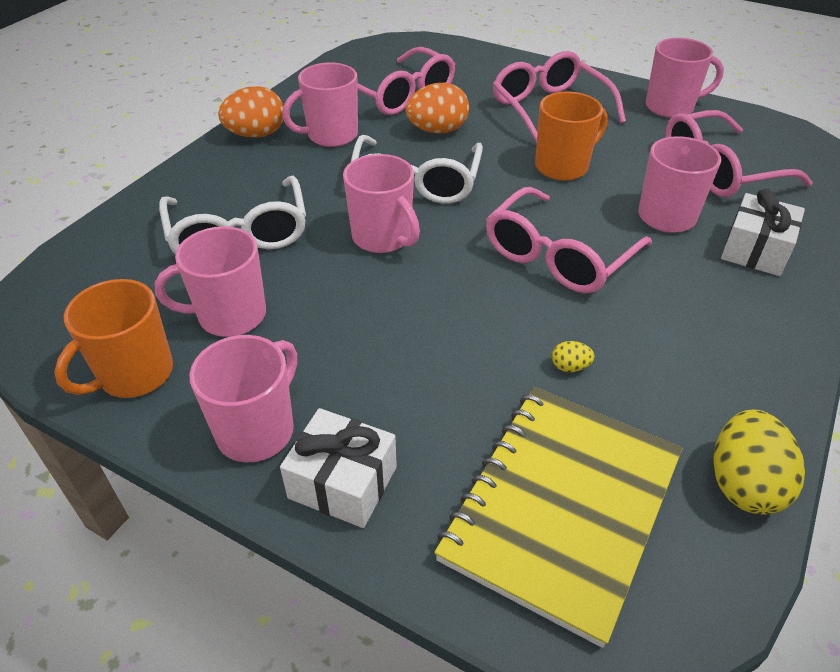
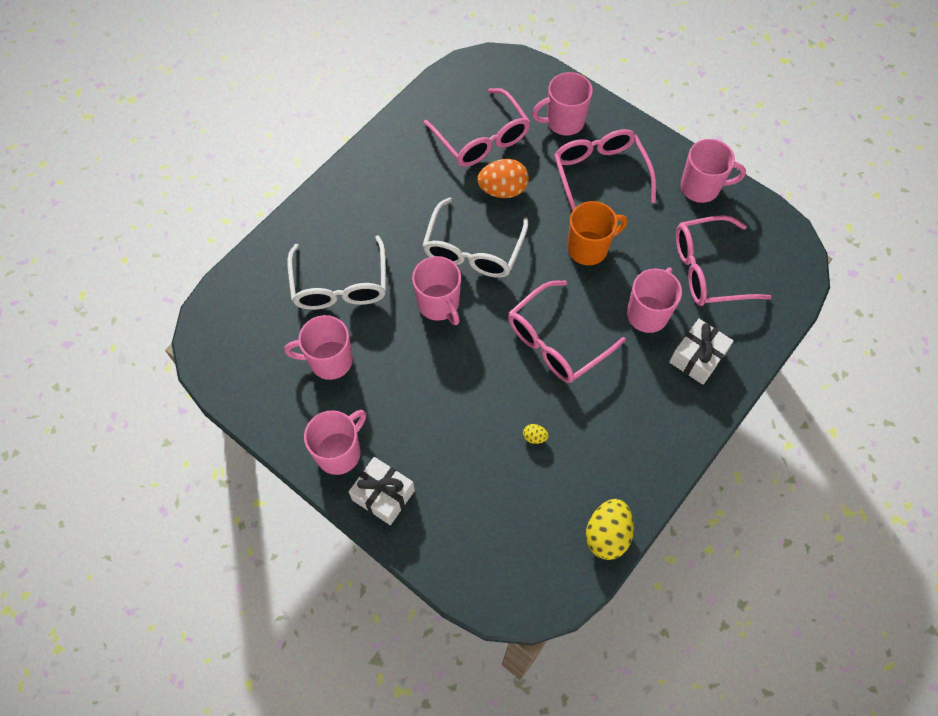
camera: 10 degrees right, 20 degrees up
orange mug [54,279,173,398] -> none
orange egg [218,86,284,138] -> none
pink mug [282,62,358,147] -> pink mug moved to [532,72,593,136]
yellow notebook [434,387,682,648] -> none

